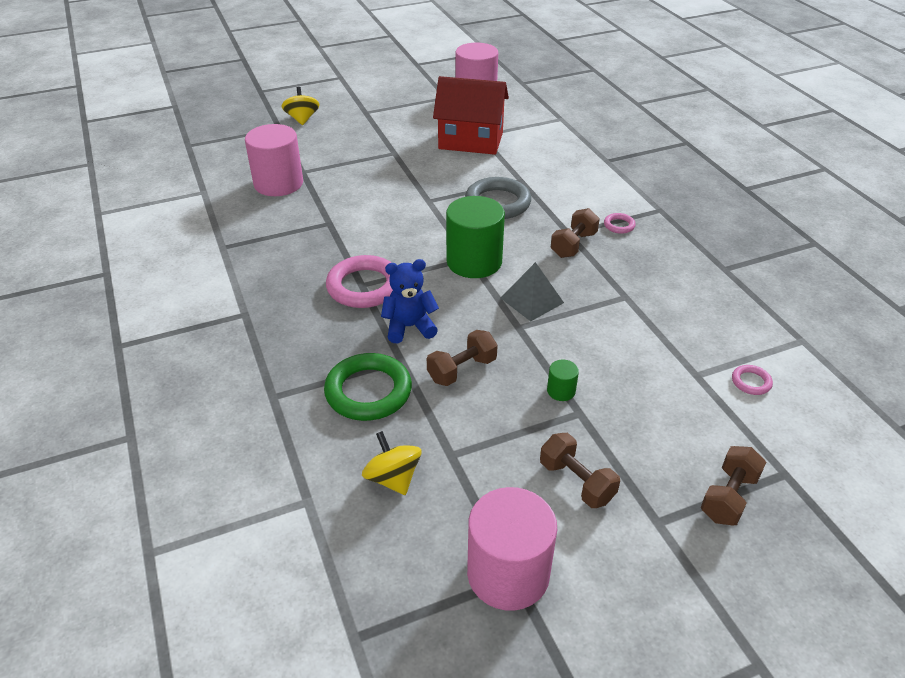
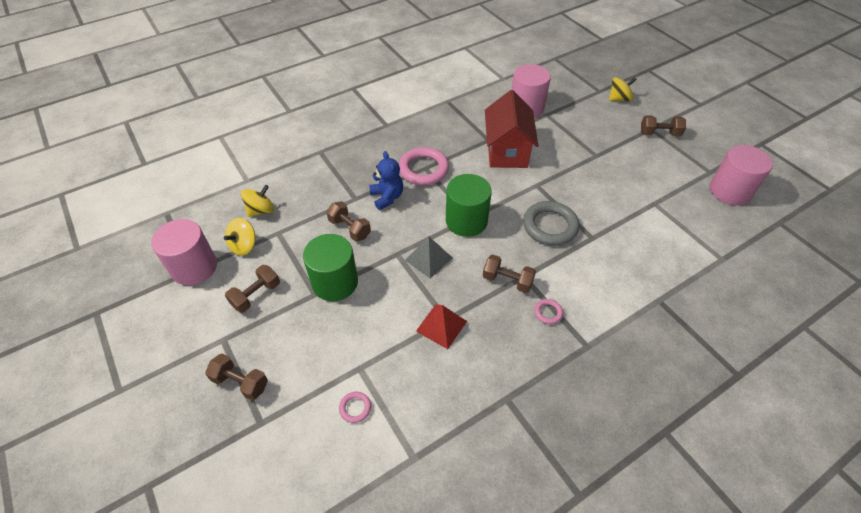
camera: 80 degrees right, 10 degrees up
green ring [324,353,412,421] -> none
red house [433,76,509,155] -> red house moved to [485,90,538,168]
green cylinder [547,359,579,401] -> green cylinder [303,234,358,301], size x2.34
none -> yellow spinning top [224,218,256,256]
none -> red pyramid [416,304,467,349]
none -> brown dumbbell [641,115,686,136]

